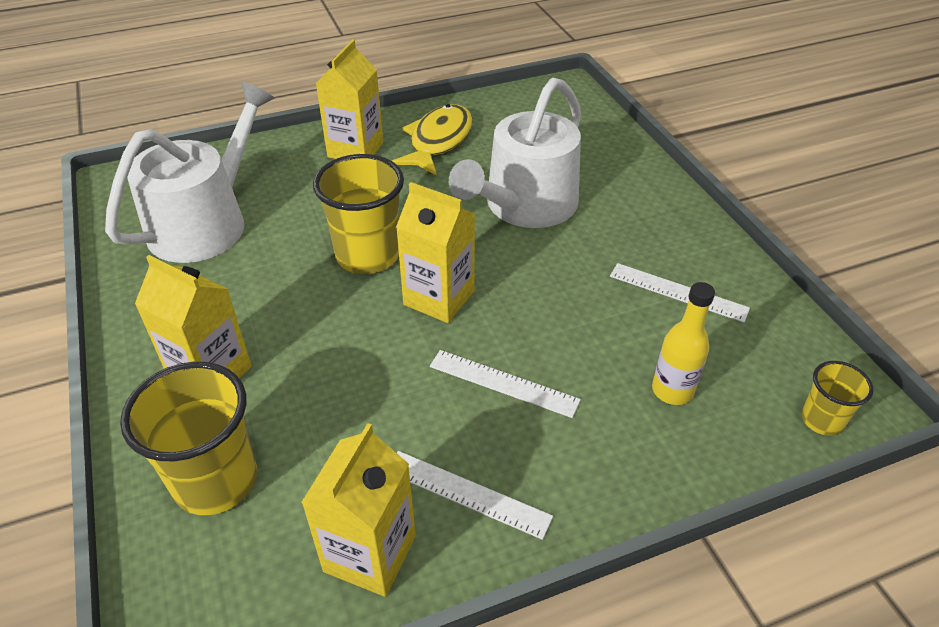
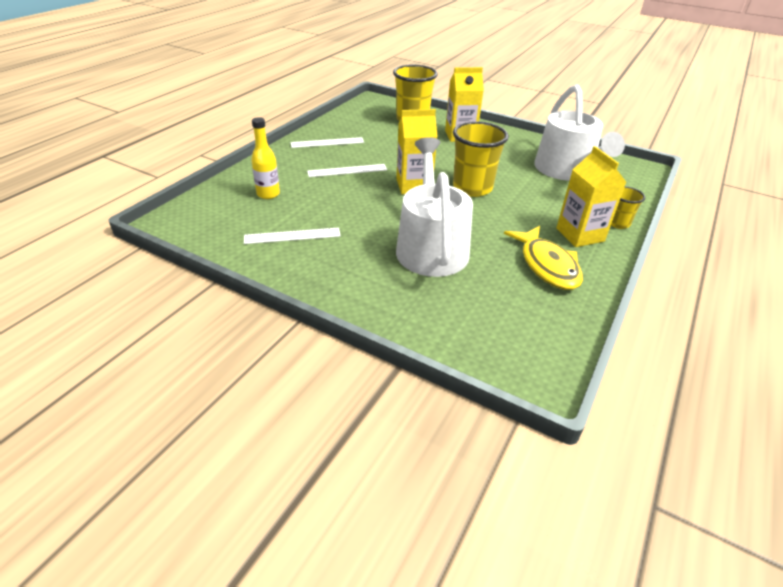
camera: 140 degrees right, 5 degrees down
yellow carton [301,423,416,597] -> none
yellow cup [801,361,873,436] -> yellow cup moved to [611,186,645,229]

